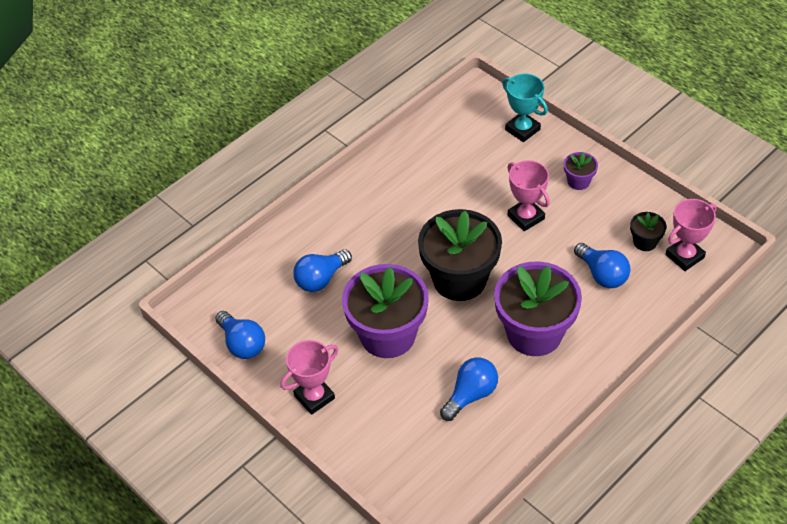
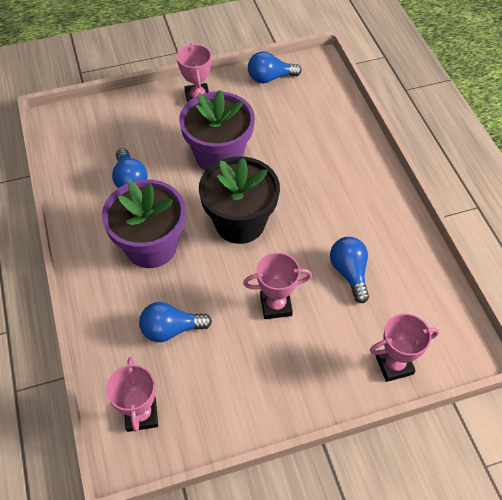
camera: 115 degrees right, 5 degrees up
blue light bulb [293,249,352,292] -> blue light bulb moved to [330,237,369,303]
turquoise trophy [502,74,548,142] -> pink trophy [370,313,439,382]
purple flower pot [564,152,598,190] -> none
black flower pot [630,212,666,251] -> none

